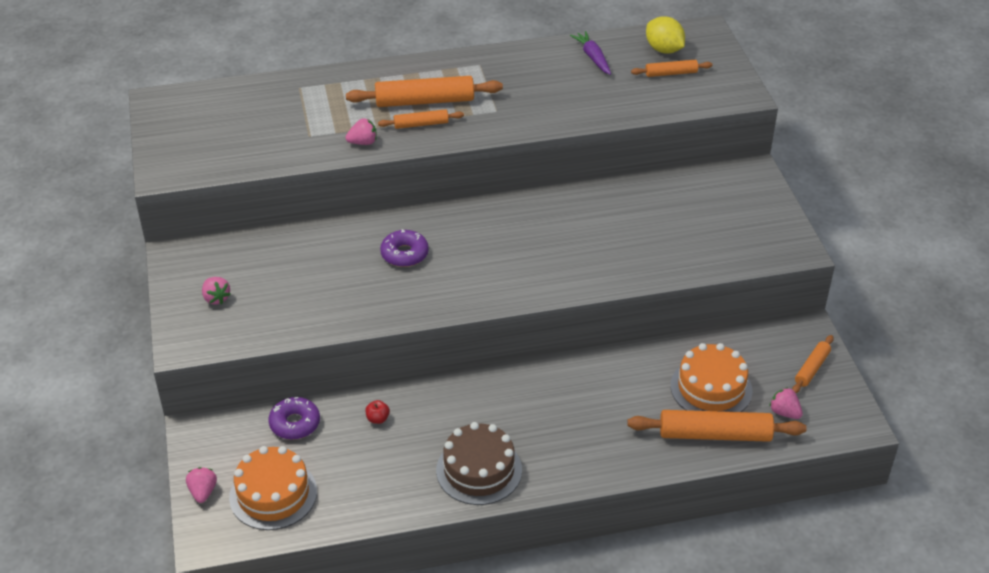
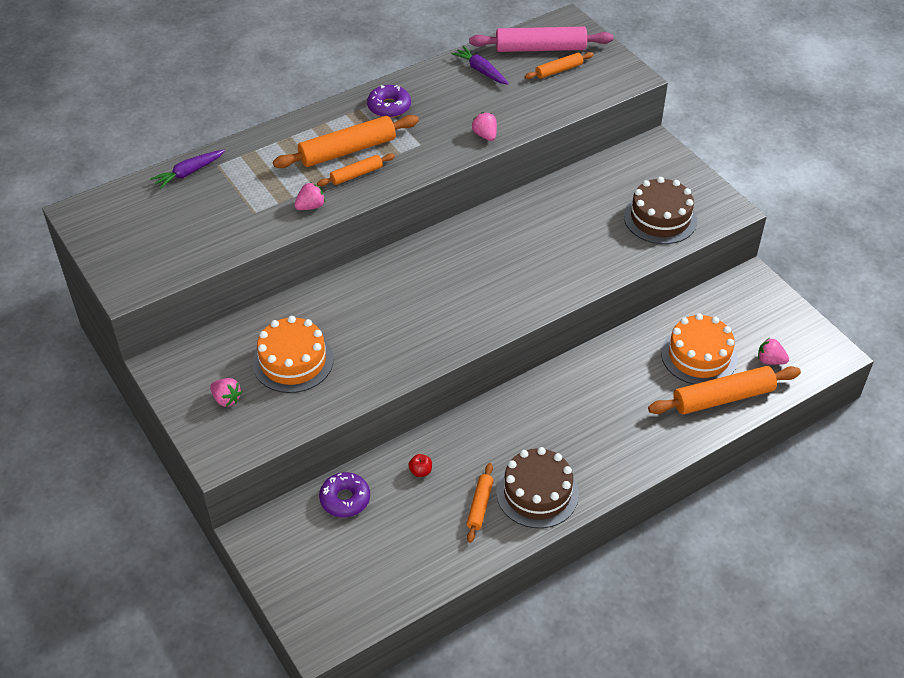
camera: 20 degrees left, 5 degrees up
pink strawberry [186,467,217,503] -> pink strawberry moved to [472,112,497,141]
orange cake [229,446,317,530] -> orange cake moved to [253,316,334,393]
purple donut [380,229,429,267] -> purple donut moved to [367,85,411,118]
yellow lemon [646,16,685,53] -> pink rolling pin [469,27,613,52]
orange rolling pin [792,335,834,393] -> orange rolling pin moved to [467,463,494,543]
none -> purple carrot [150,150,225,189]
none -> brown cake [624,177,697,244]

